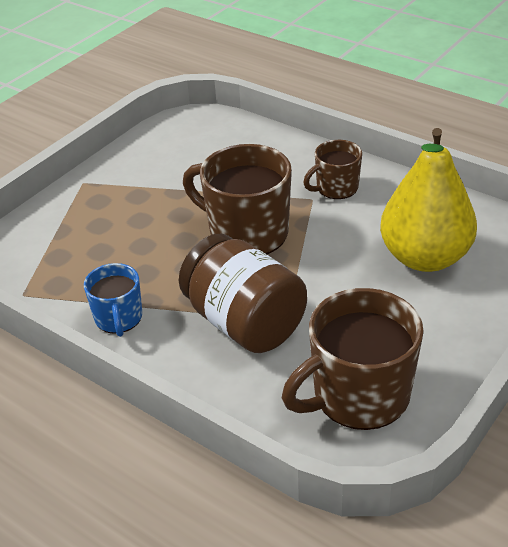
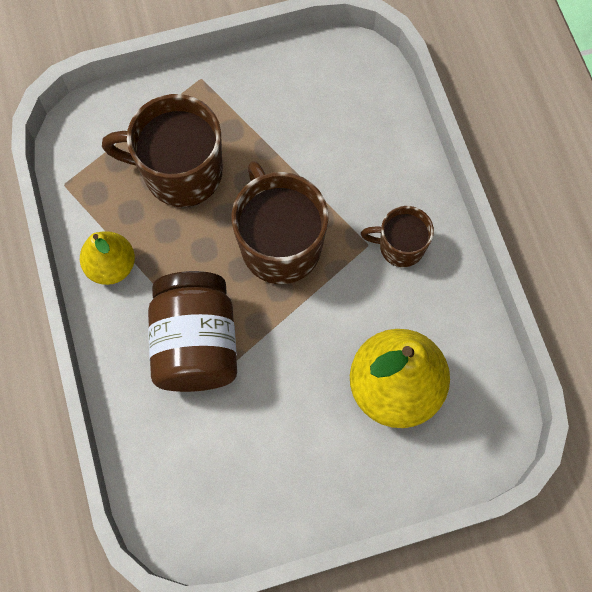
camera: 35 degrees right, 30 degrees up
blue mug [84,263,142,337] -> yellow pear [80,231,135,285]
brown mug [282,288,424,430] -> brown mug moved to [102,94,223,207]

